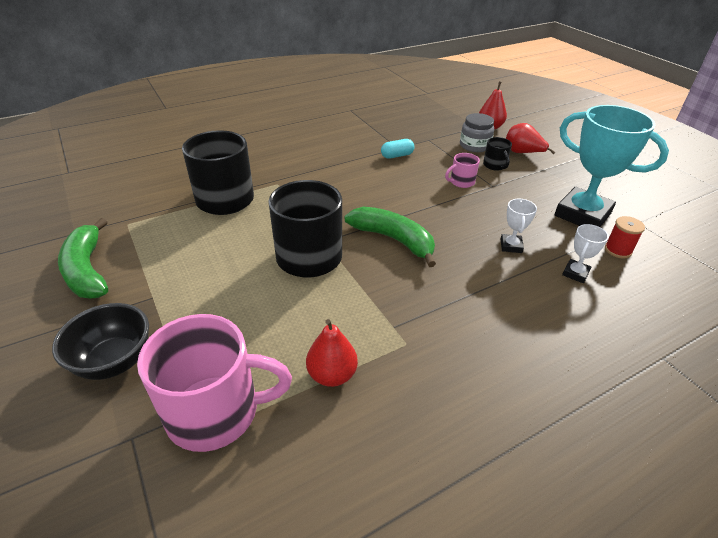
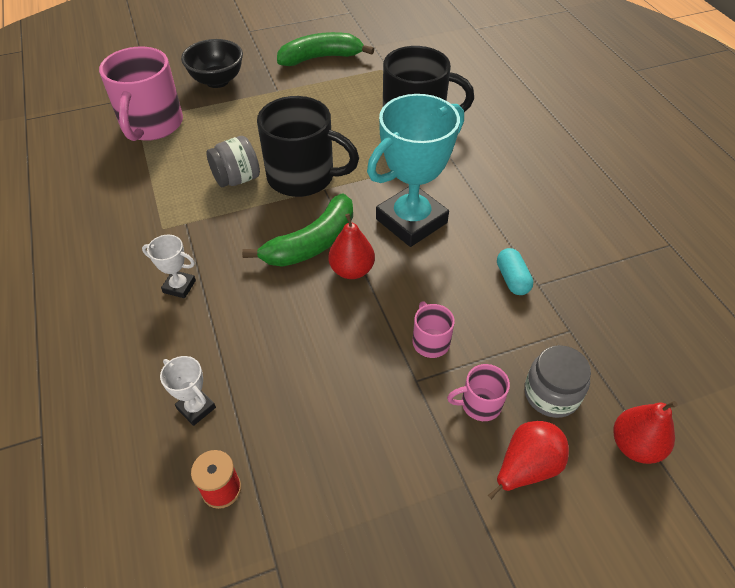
camera: 100 degrees right, 10 degrees up
red pear [306,319,358,387] -> red pear moved to [329,213,375,279]
black mug [483,137,512,171] -> pink mug [447,364,510,421]
white trophy [500,199,537,253] -> white trophy moved to [142,235,196,298]
turquoise trophy [554,105,669,227] -> turquoise trophy moved to [367,94,464,247]
none -> grey jar [206,136,260,187]

